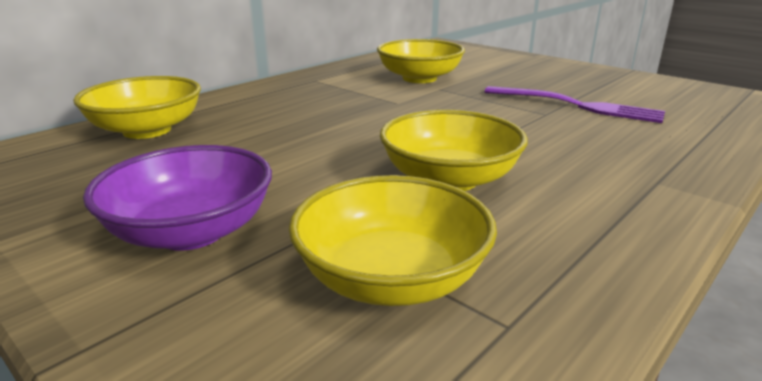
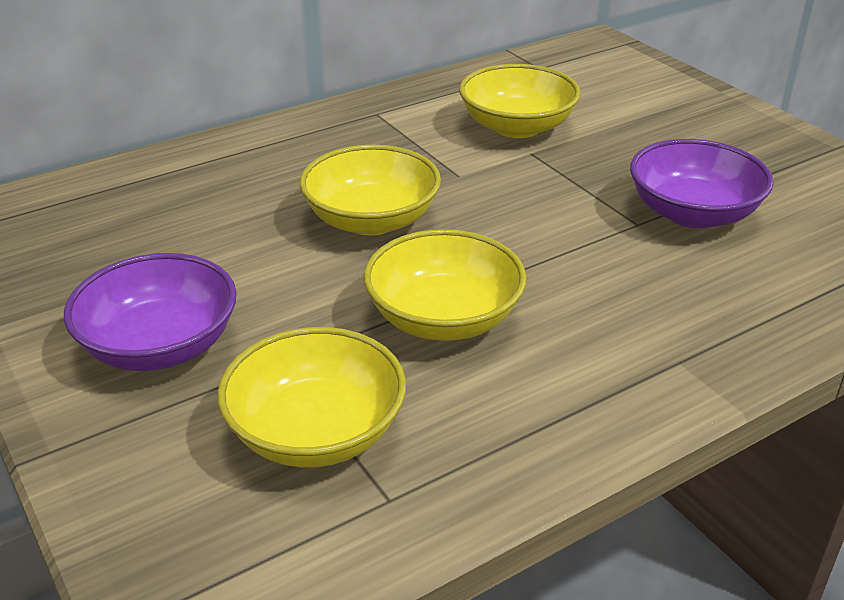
camera: 15 degrees right, 10 degrees up
yellow bowl [73,76,201,139] -> yellow bowl moved to [300,145,441,235]
purple fork [484,86,665,123] -> purple bowl [630,139,774,228]

